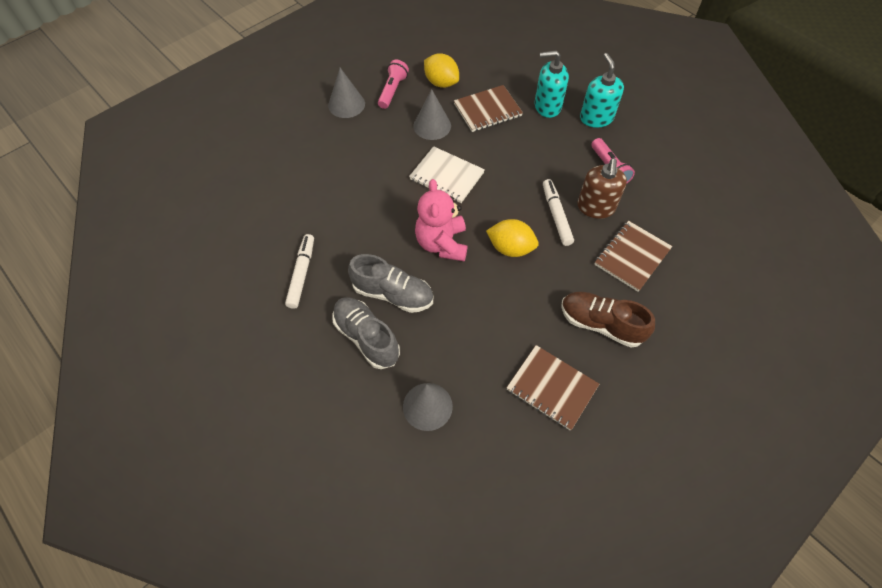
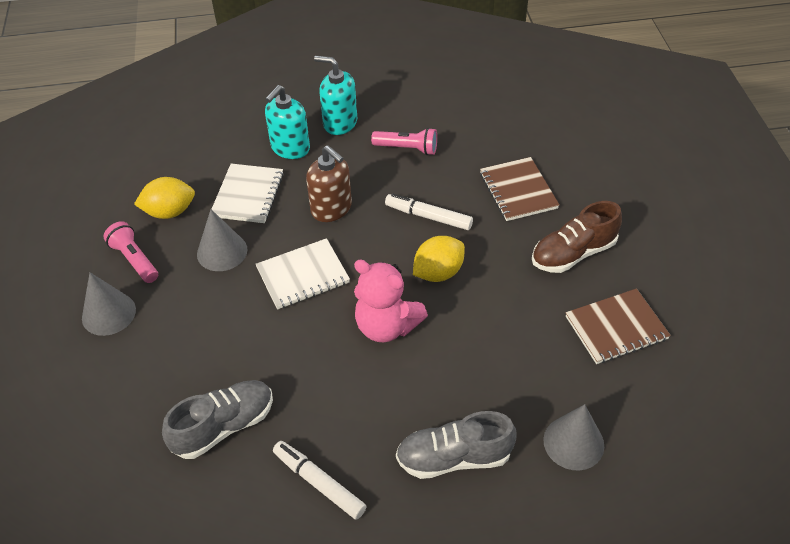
camera: 55 degrees left, 10 degrees down
grey shoe [348,254,433,313] -> grey shoe moved to [162,380,273,459]
brown notebook [454,85,523,132] -> white notebook [212,164,284,223]
brown soap dispenser [577,159,627,219] -> brown soap dispenser moved to [306,145,352,222]

